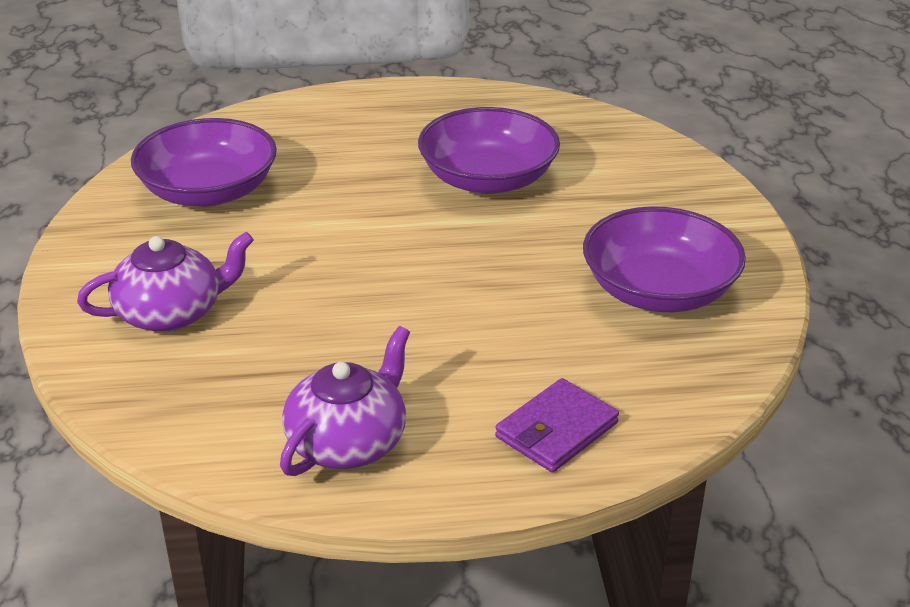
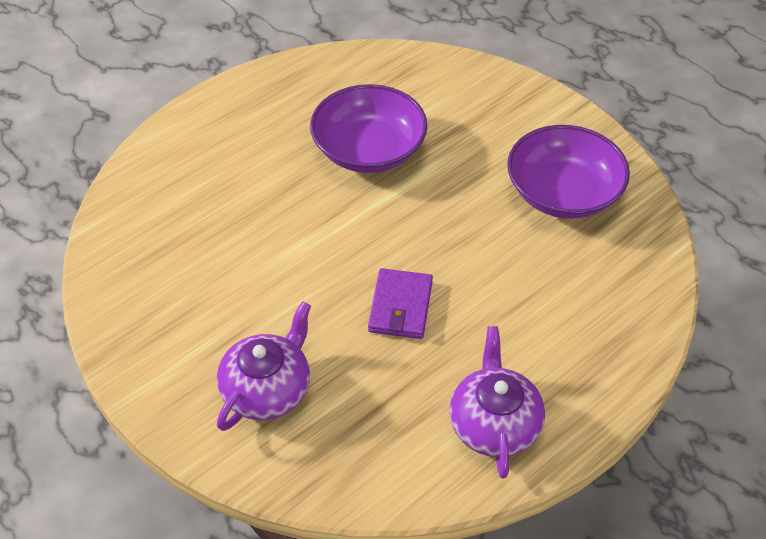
camera: 35 degrees left, 15 degrees up
purple bowl [131,118,277,207] -> none
purple wallet [495,378,619,473] -> purple wallet moved to [368,268,433,339]

